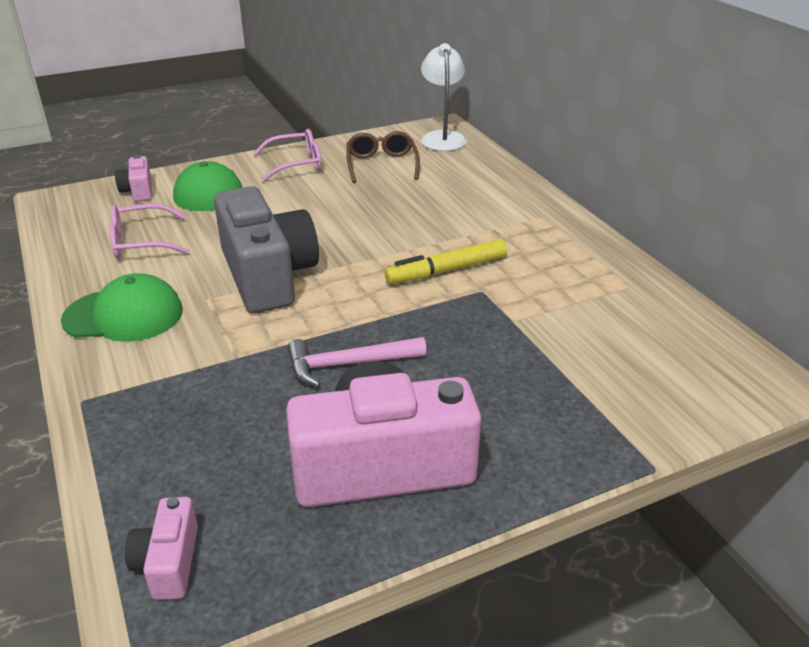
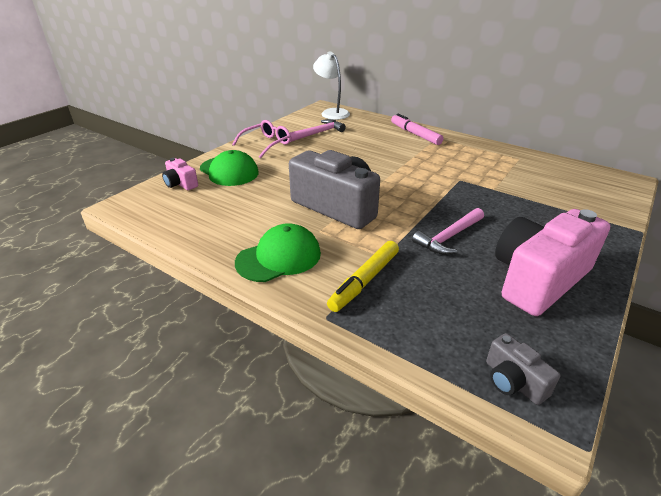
camera: 30 degrees left, 0 degrees up
pink glasses [110,204,190,259] -> none
pink camera [125,497,198,600] -> grey camera [486,333,560,405]
brown glasses [346,131,420,183] -> pink hammer [290,119,346,142]
yellow marker [385,239,507,284] -> yellow marker moved to [327,241,399,312]
none -> pink marker [391,114,443,145]

